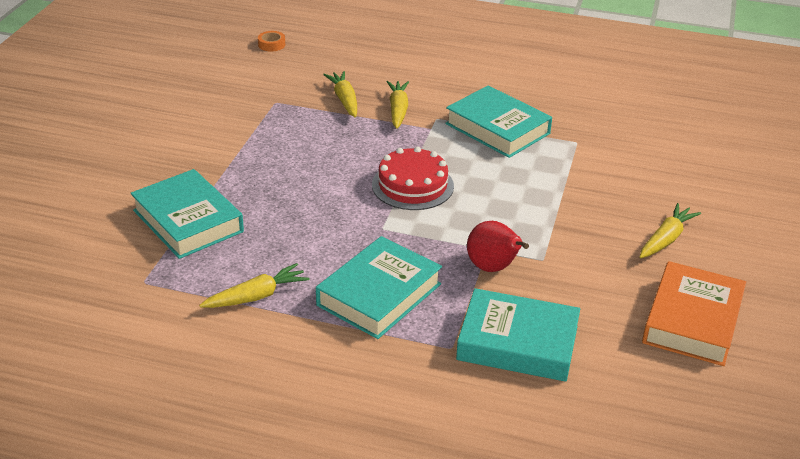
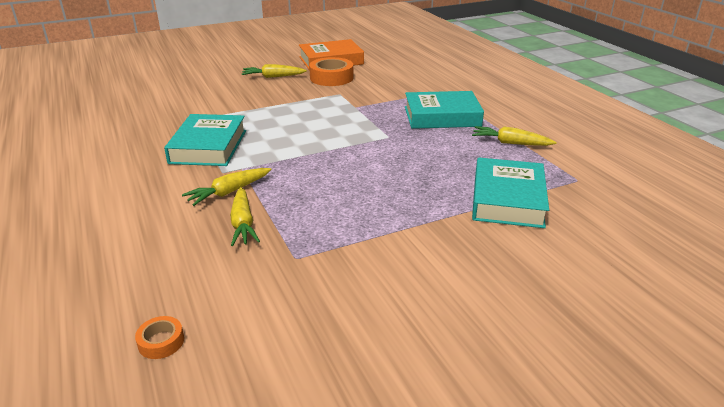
camera: 130 degrees left, 5 degrees down
yellow carrot [323,71,357,118] -> yellow carrot turned 45 degrees counterclockwise [230,187,260,246]
red cake [372,146,454,210] -> none
turquoise book [456,288,580,382] -> none
red pear [467,221,529,272] -> none
none -> orange tape [309,57,353,86]

